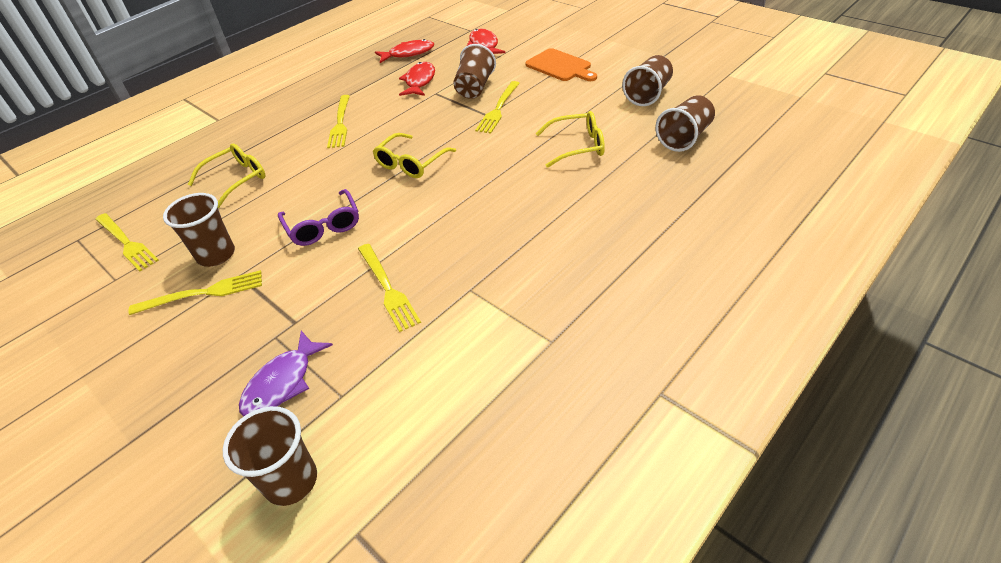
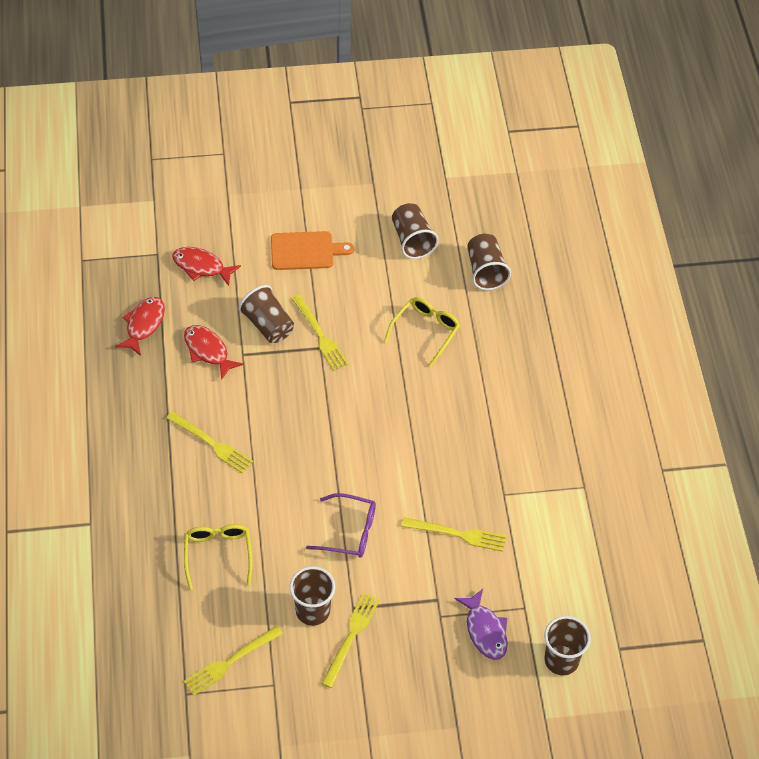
camera: 55 degrees left, 10 degrees up
yellow fork [95,213,159,272] -> yellow fork turned 150 degrees clockwise [183,625,283,696]
yellow glasses [373,133,456,178] -> none

